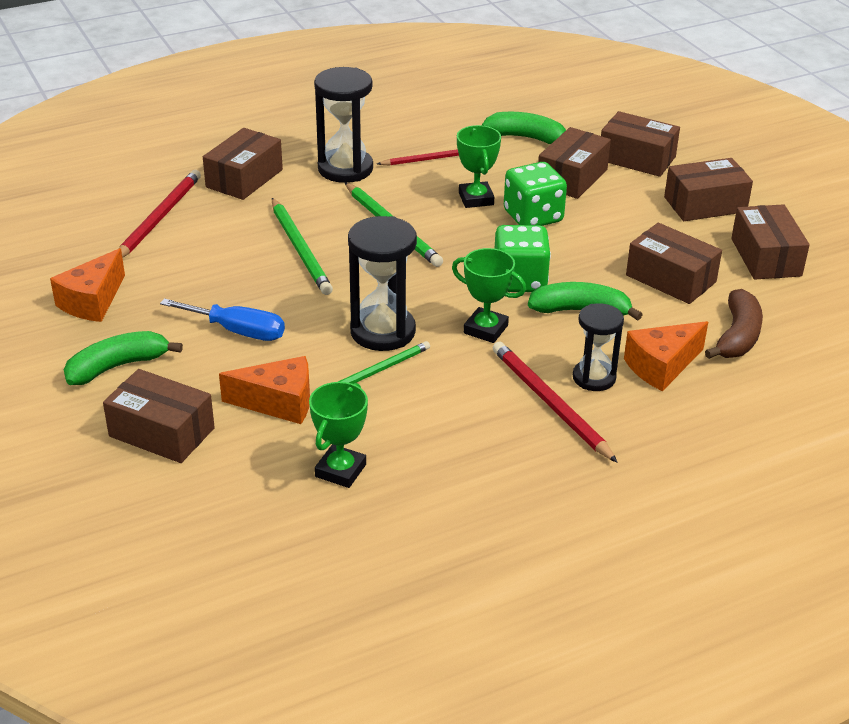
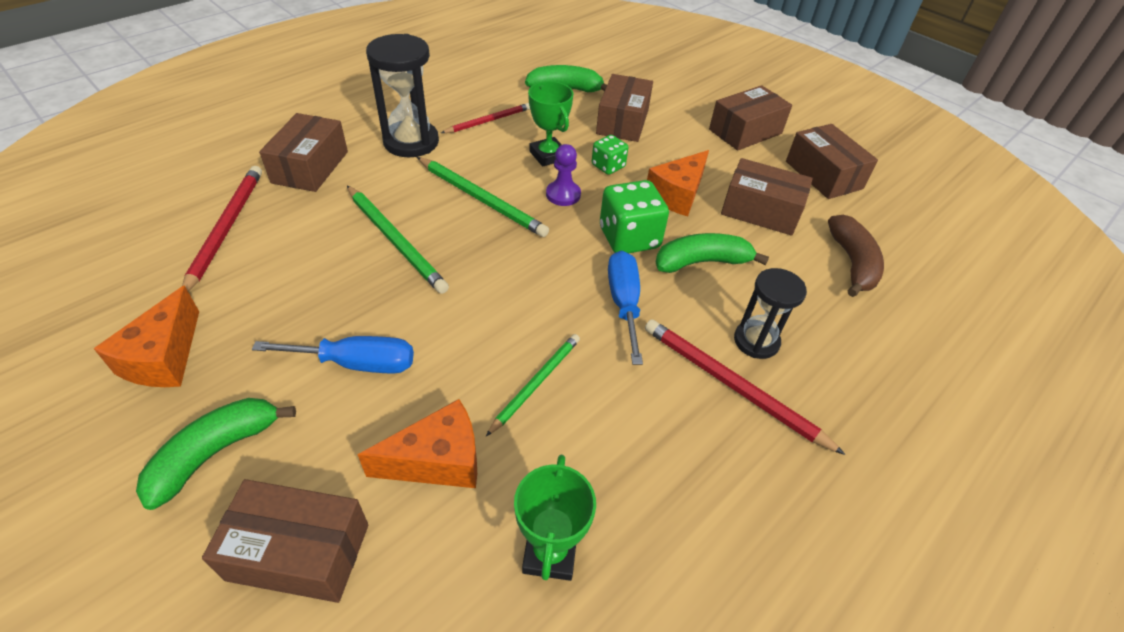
camera: 20 degrees left, 10 degrees up
black hourglass [348,216,417,351] -> none
green trophy [452,248,526,343] -> blue screwdriver [608,250,643,365]
green dice [504,162,567,226] -> green dice [592,135,628,175], size x0.58
brown box [601,111,680,177] -> none
orange cheese [624,321,708,391] -> orange cheese moved to [647,150,709,216]
none -> purple pawn [546,144,581,206]

